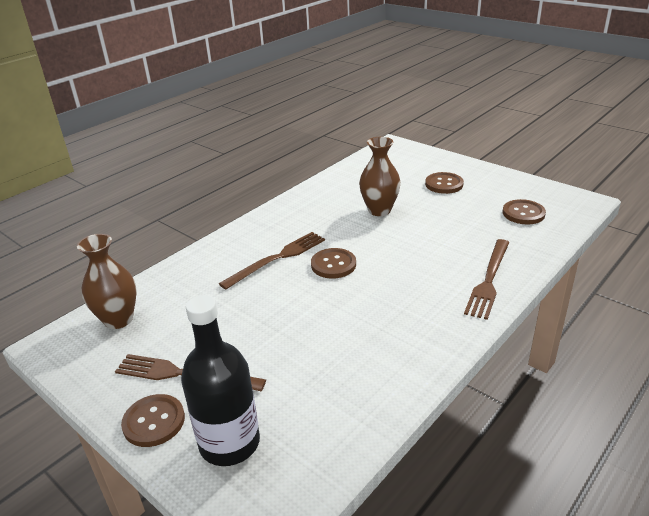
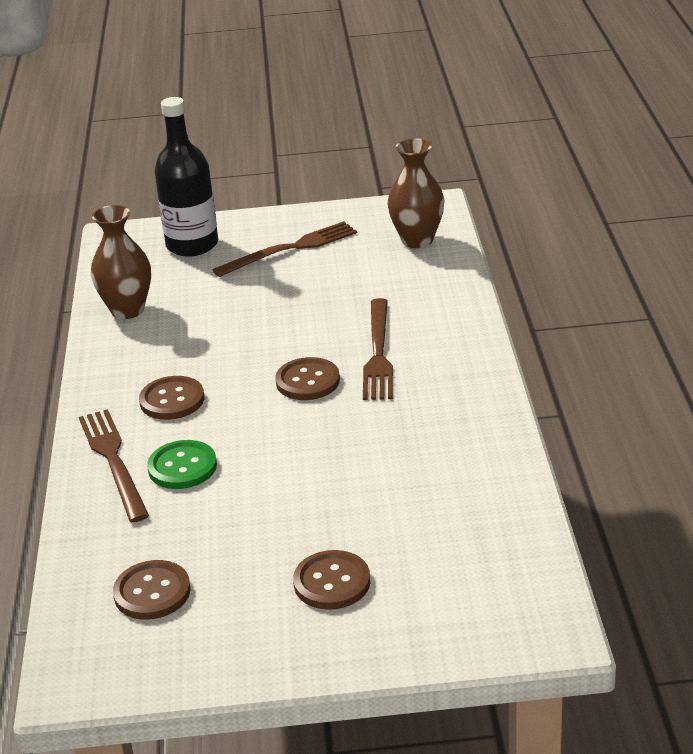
camera: 135 degrees right, 0 degrees up
brown button [121,394,185,447] -> brown button moved to [139,376,204,420]
brown vase [359,137,401,216] -> brown vase moved to [91,205,151,319]
none -> green button [147,440,217,489]

